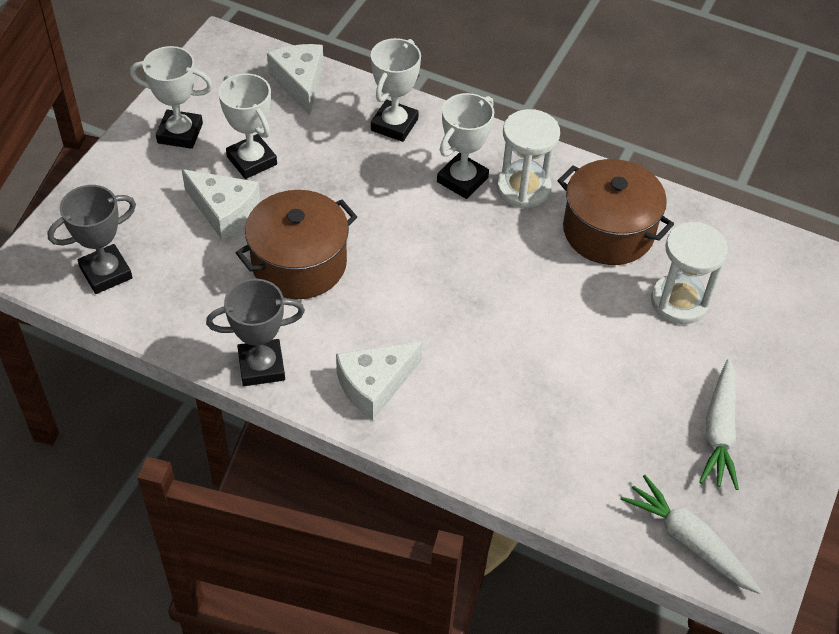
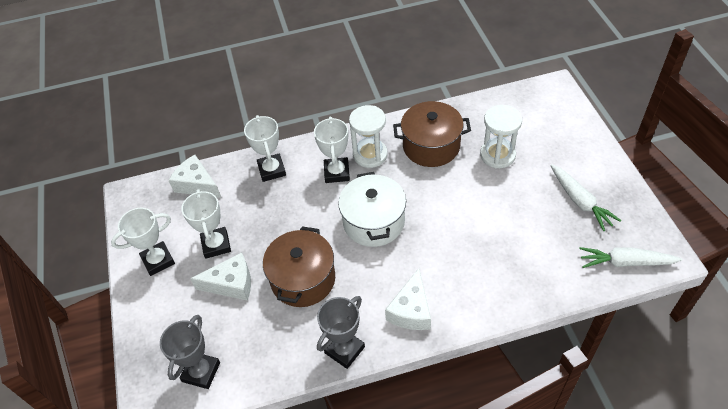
camera: 35 degrees left, 0 degrees up
white trophy [218,73,277,179] -> white trophy turned 60 degrees clockwise [181,189,231,259]
none -> white pot [338,172,406,247]

